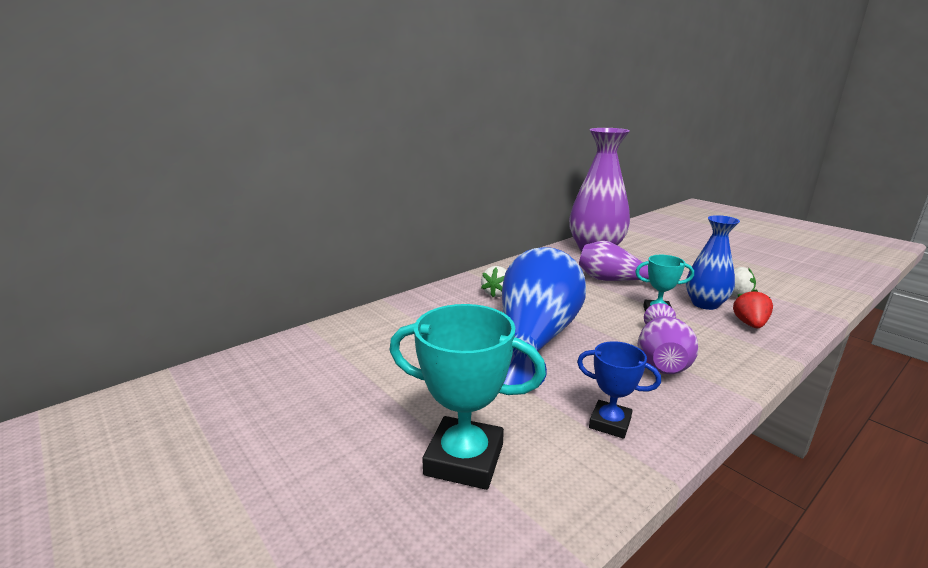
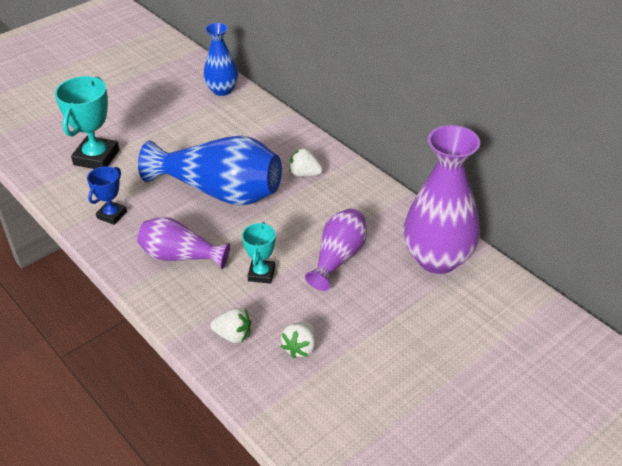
camera: 90 degrees right, 20 degrees up
blue vase [686,215,740,310] -> blue vase moved to [203,23,239,96]
red strawberry [733,289,773,328] -> white strawberry [210,308,251,343]

